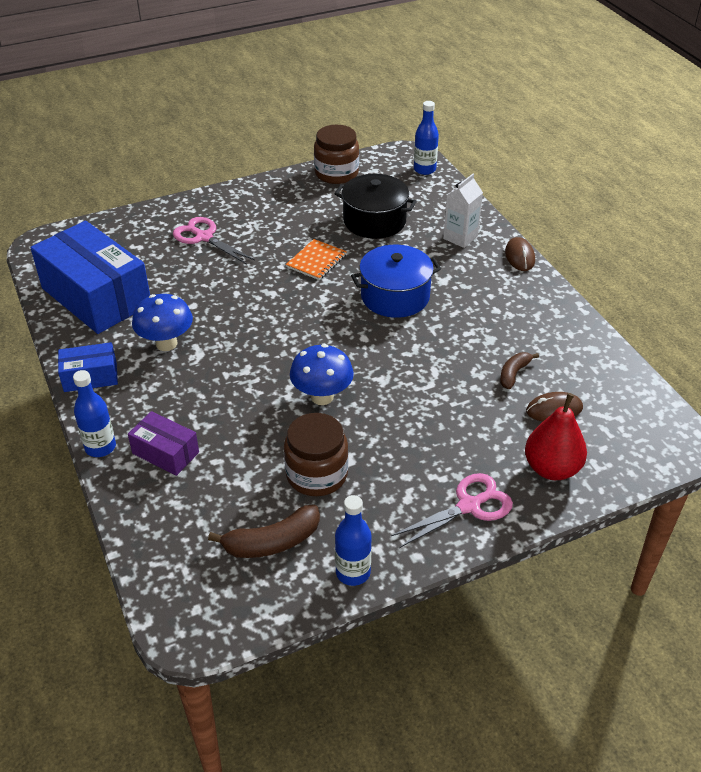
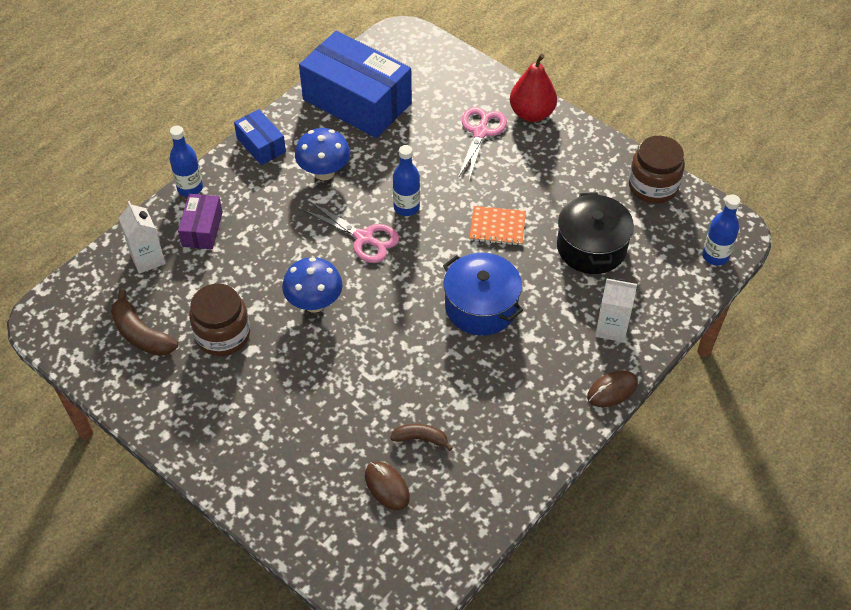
camera: 65 degrees right, 10 degrees up
blue box [30,220,150,334] -> blue box turned 75 degrees counterclockwise [299,30,412,138]
blue bottle [335,495,372,586] -> blue bottle moved to [393,145,420,216]
pink scissors [391,473,513,548] -> pink scissors moved to [303,202,399,263]
red pear [525,393,587,480] -> red pear moved to [510,54,557,122]
none -> white carton [119,201,165,274]

